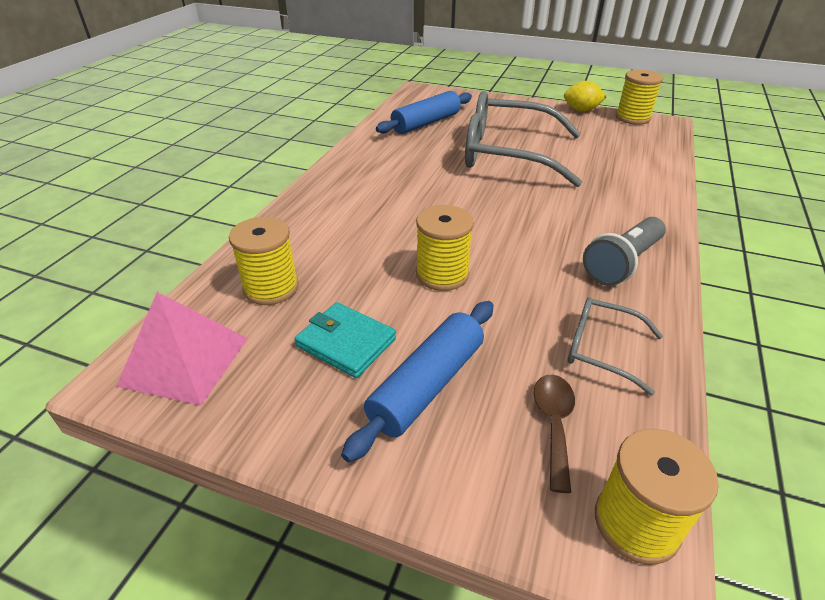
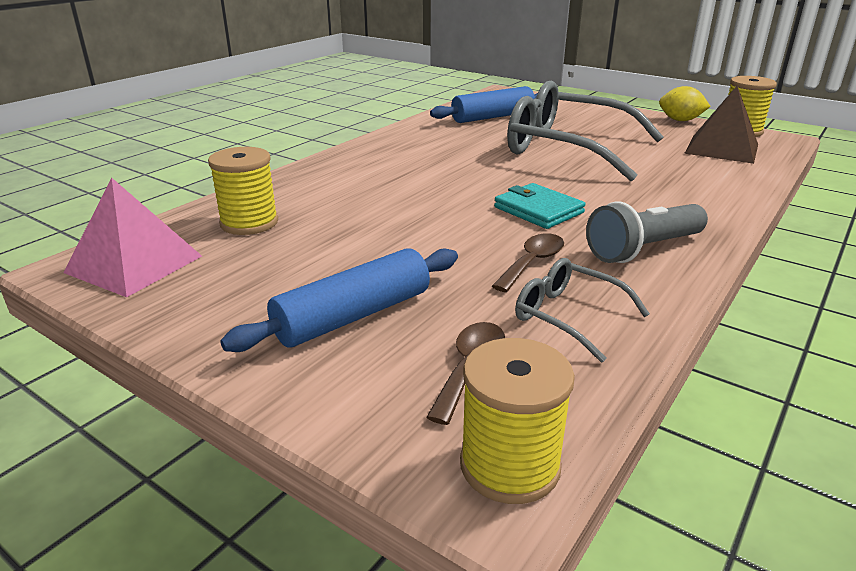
camera: 15 degrees right, 10 degrees down
turquoise wallet [295,302,396,378] -> turquoise wallet moved to [494,183,586,229]
yellow spool [416,205,474,291] -> none
none -> brown spoon [492,234,564,292]
none -> brown pyramid [684,86,758,164]

